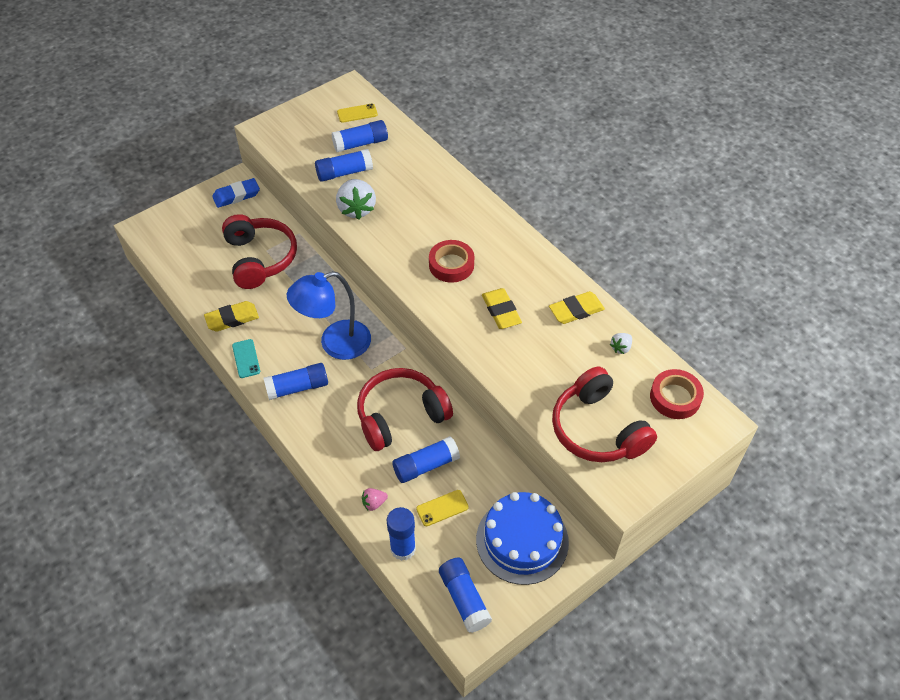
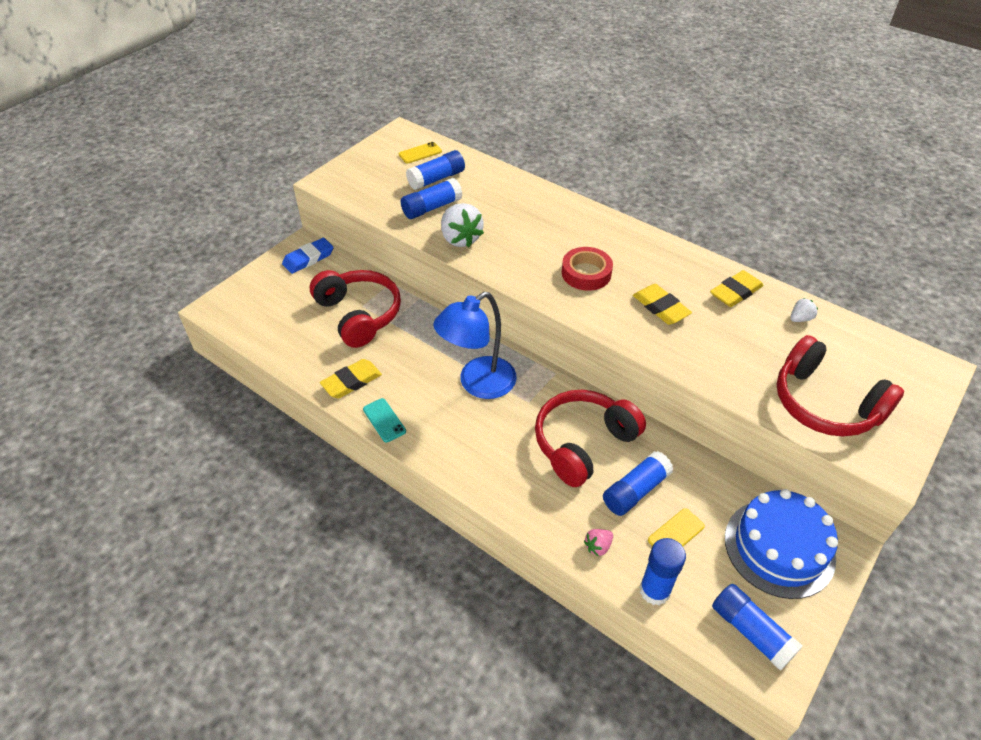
camera: 15 degrees left, 5 degrees down
blue glue stick [264,363,328,400] -> none
white strawberry [610,333,632,354] -> white strawberry turned 150 degrees counterclockwise [790,298,818,322]
red tape [650,369,704,419] -> none

